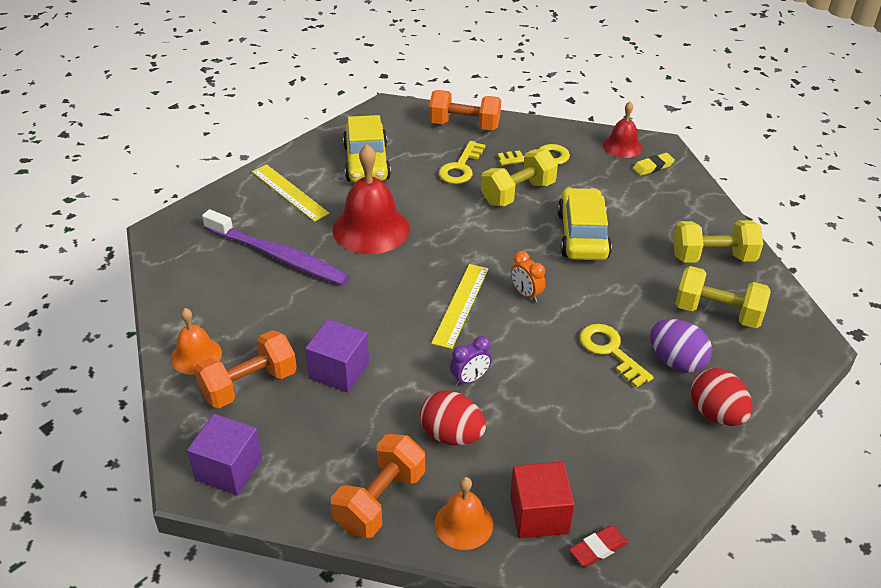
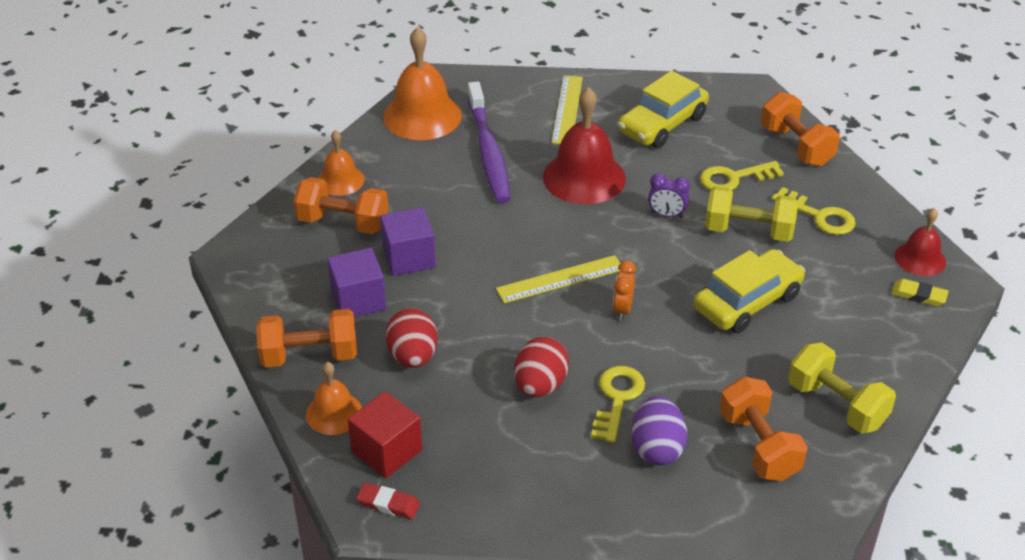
camera: 50 degrees right, 0 degrees up
purple cube [187,414,262,495] -> purple cube moved to [327,248,386,317]
purple clock [450,336,492,386] -> purple clock moved to [648,173,690,218]
yellow dumbbell [675,266,770,328] -> orange dumbbell [719,377,808,481]
red egg [691,368,752,426] -> red egg moved to [514,337,569,397]
none -> orange bell [383,27,462,140]

